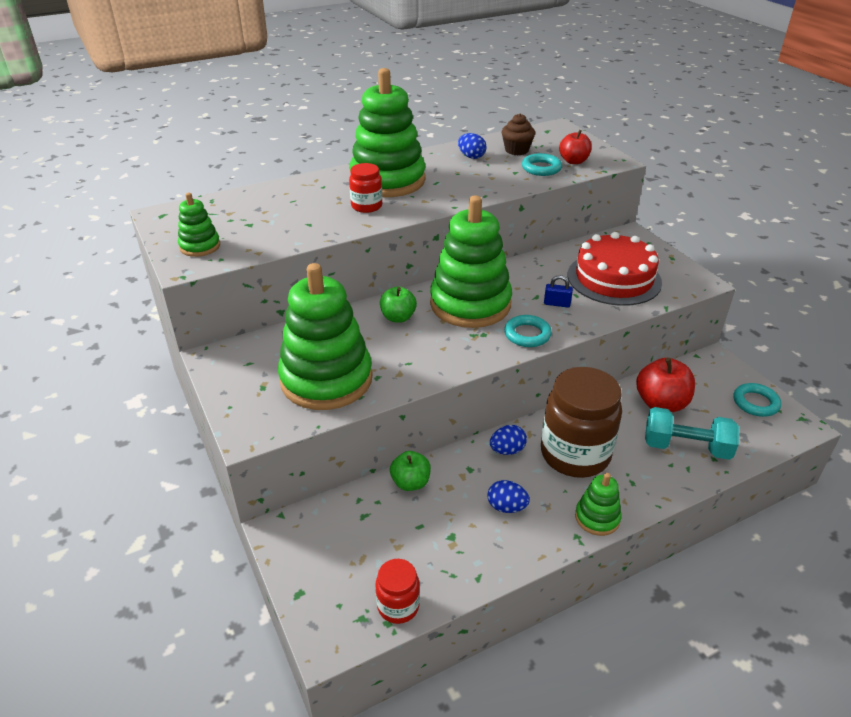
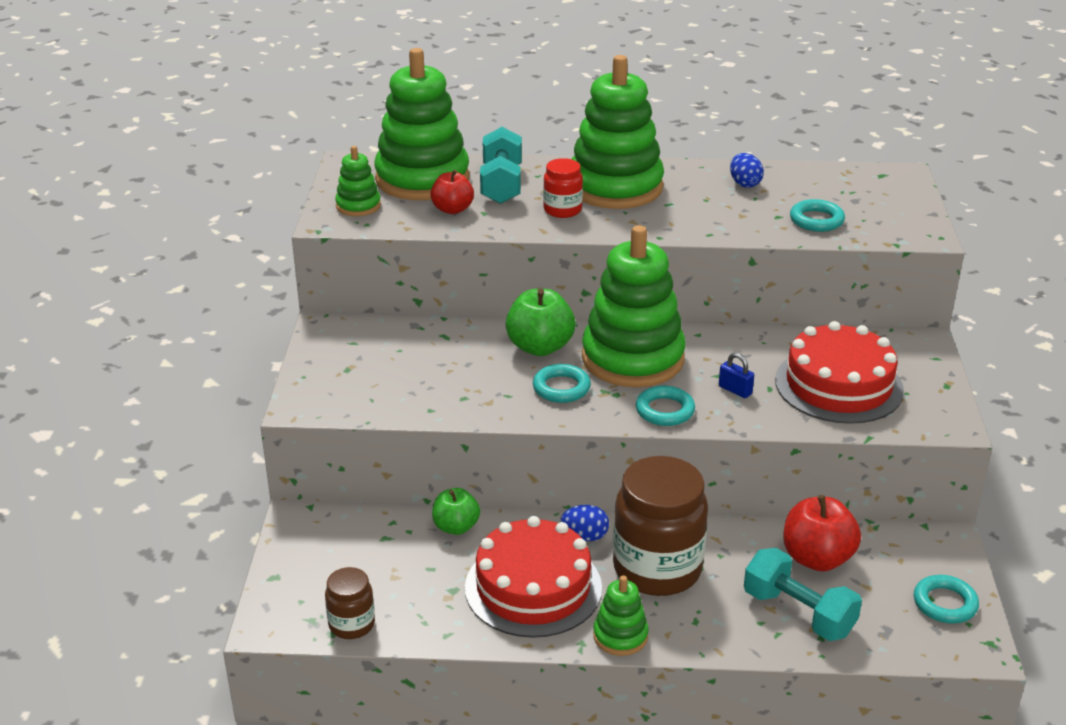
camera: 30 degrees right, 5 degrees down
green stacking toy [278,263,372,410] -> green stacking toy moved to [374,48,469,200]
red jar [375,559,420,624] -> brown jar [325,567,375,639]
green apple [380,286,417,323] -> green apple [506,288,575,356], size x1.54
blue egg [487,480,530,513] -> red cake [465,516,602,638]
brown cupcake [502,113,535,155] -> none
red apple [559,130,592,164] -> red apple moved to [430,170,474,214]
none -> turquoise dumbbell [480,127,522,204]
none -> turquoise ring [533,364,591,403]

